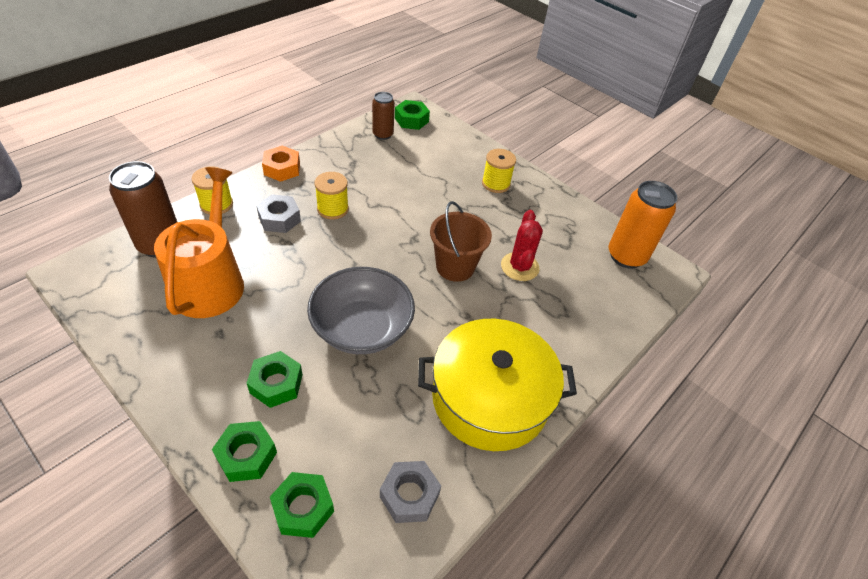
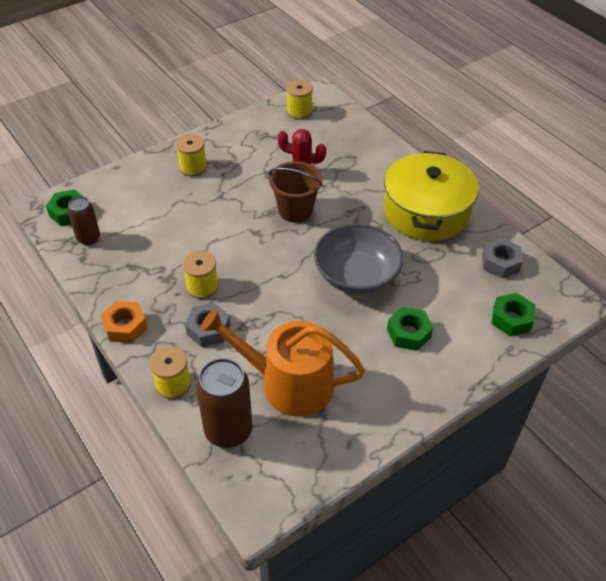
camera: 75 degrees left, 0 degrees up
green nut [212,421,277,482] -> none
orange can [609,181,677,269] -> yellow spool [286,80,313,120]

